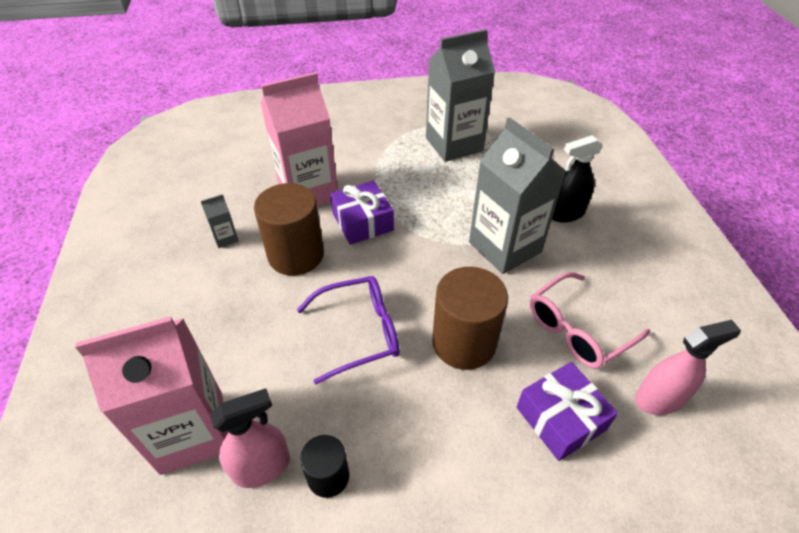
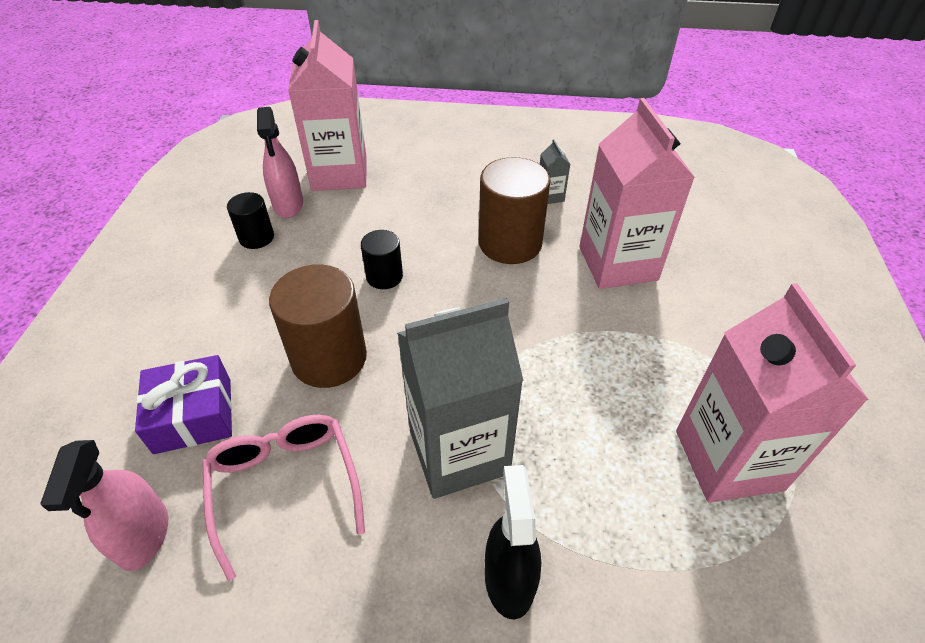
camera: 105 degrees right, 0 degrees up
purple glasses [297,276,400,385] -> black cylinder [361,230,403,289]
purple gift [330,181,394,245] -> none
grey carton [426,29,495,162] -> pink carton [676,283,869,503]

